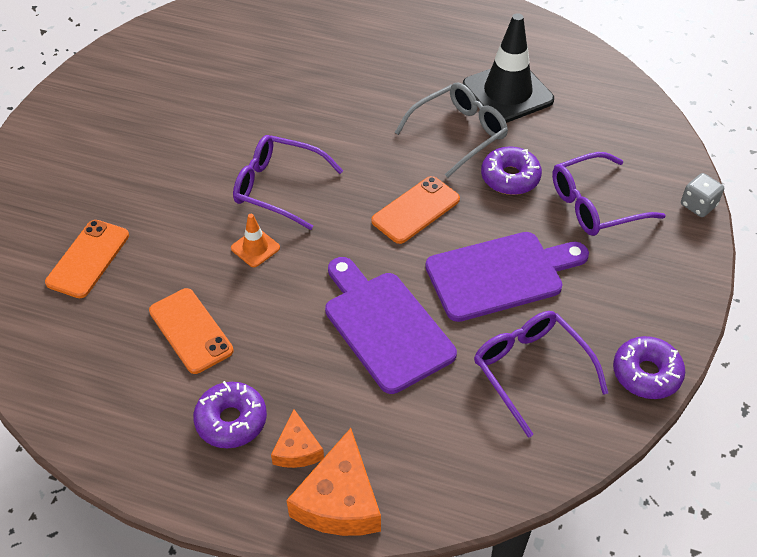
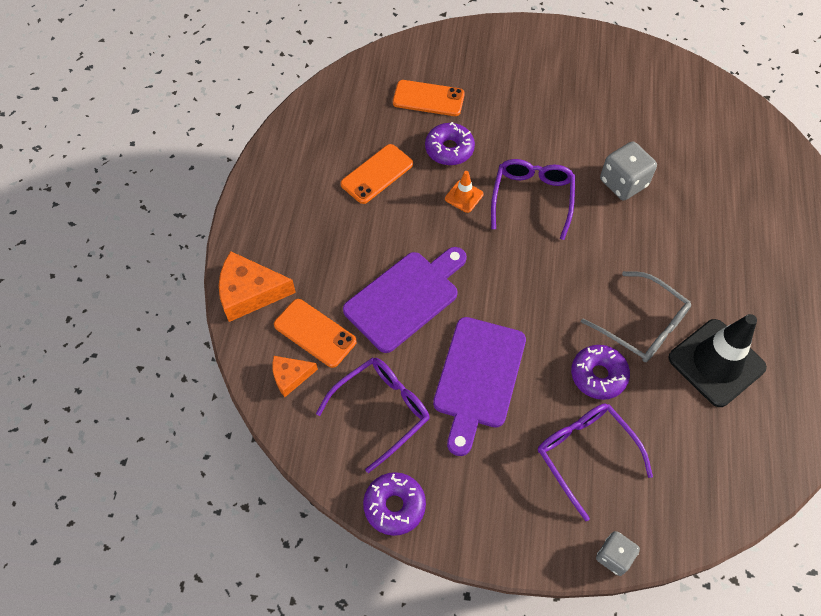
camera: 80 degrees right, 10 degrees up
purple donut [193,381,267,448] -> purple donut moved to [425,122,475,165]
orange cheese [271,409,324,468] -> orange cheese moved to [272,356,318,397]
orange phone [371,176,460,244] -> orange phone moved to [274,299,357,368]
purple cutting board [425,232,589,322] -> purple cutting board turned 45 degrees clockwise [433,317,526,456]
none -> grey dice [600,141,657,200]

